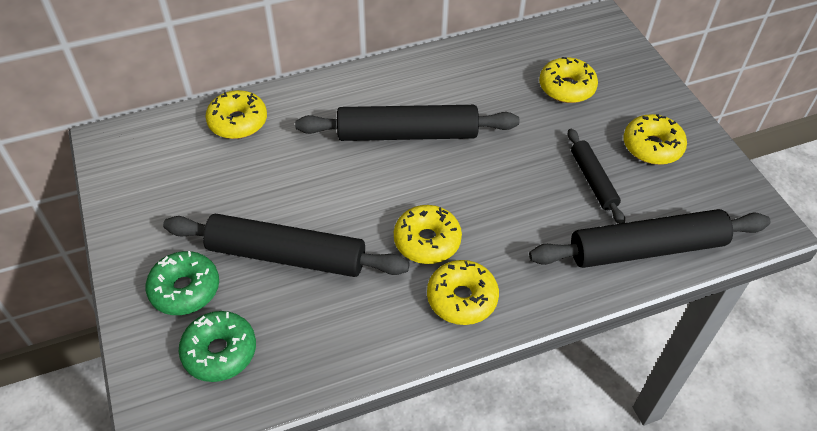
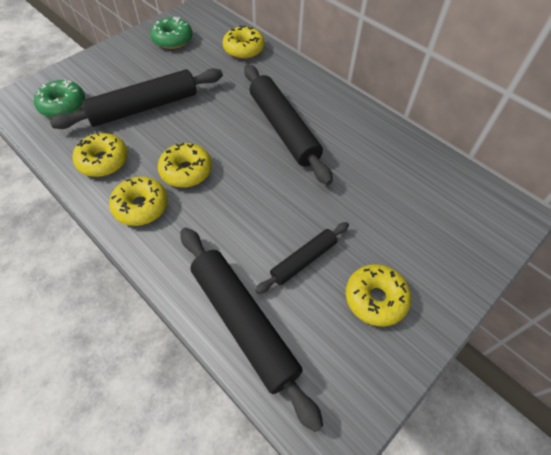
camera: 65 degrees right, 5 degrees up
green donut [145,251,219,315] -> green donut moved to [150,16,192,49]
black rolling pin [163,214,410,277] -> black rolling pin turned 75 degrees clockwise [50,68,223,129]
yellow donut [539,57,598,103] -> yellow donut moved to [72,132,128,177]

